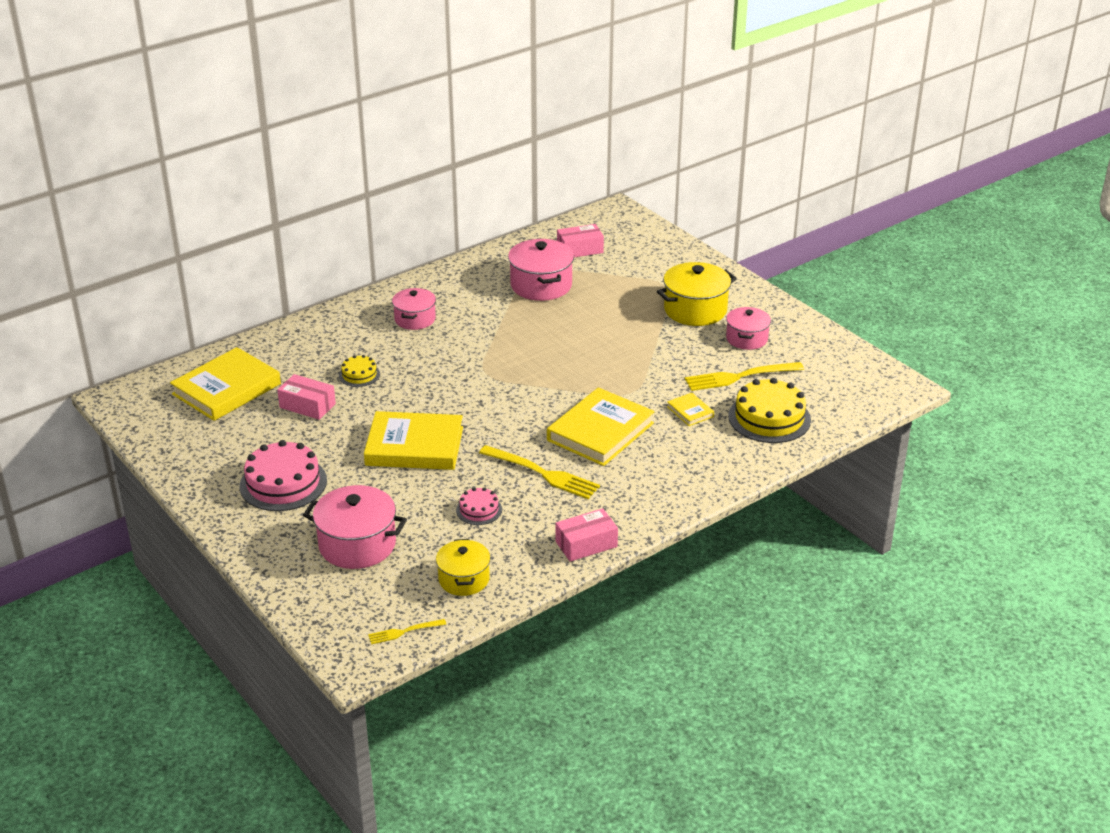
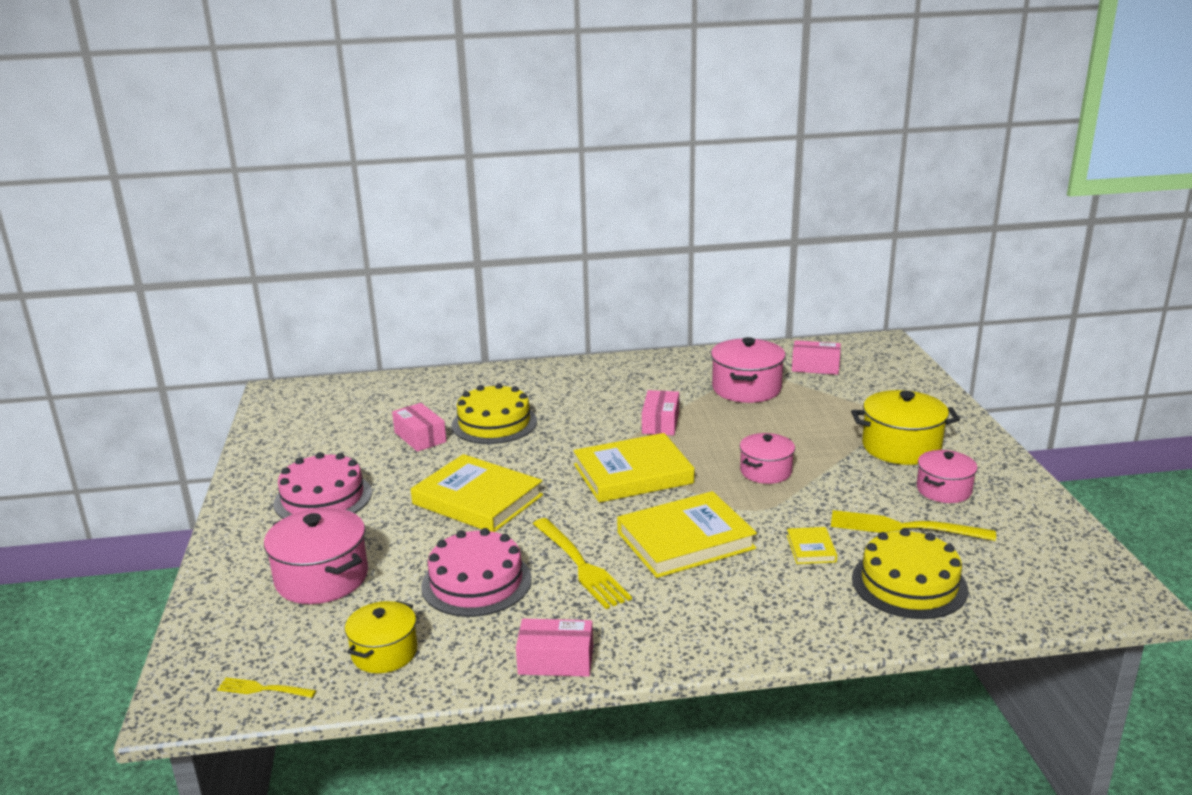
camera: 30 degrees right, 10 degrees down
yellow book [170,347,281,421] -> yellow book moved to [573,433,695,503]
yellow cake [339,355,380,387] -> yellow cake [452,383,537,444], size x1.92
pink pot [392,288,436,330] -> pink pot moved to [739,433,795,484]
pink cake [456,487,502,525] -> pink cake [421,528,532,617], size x1.92
none -> pink box [642,390,679,435]

